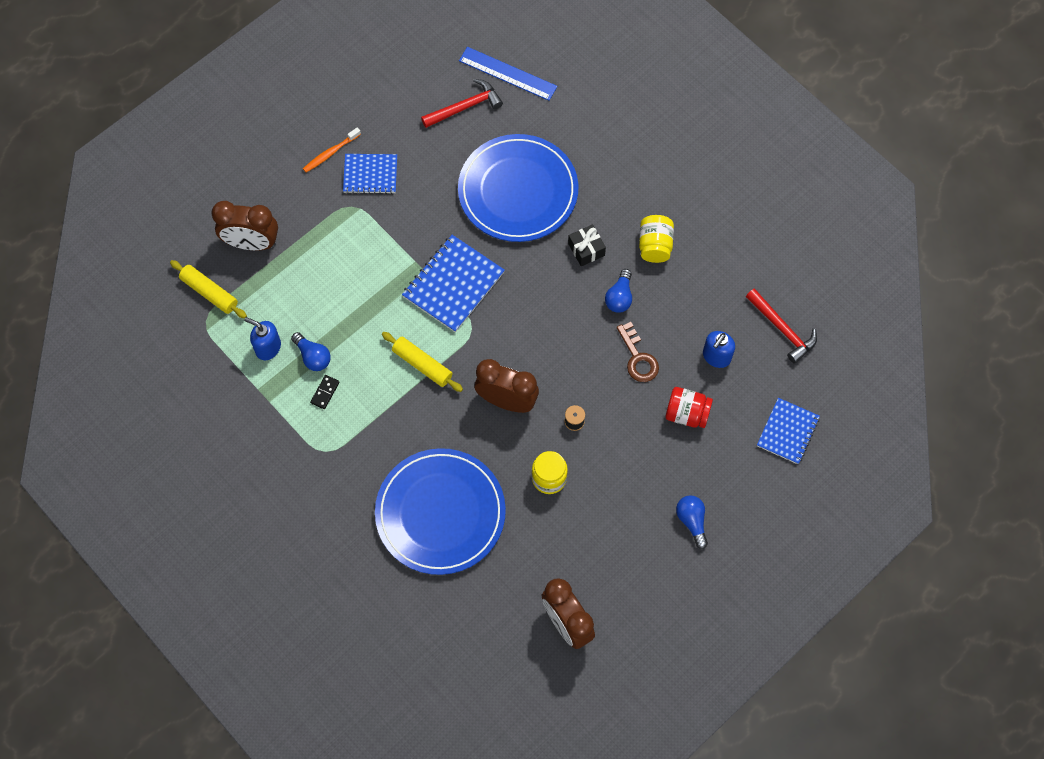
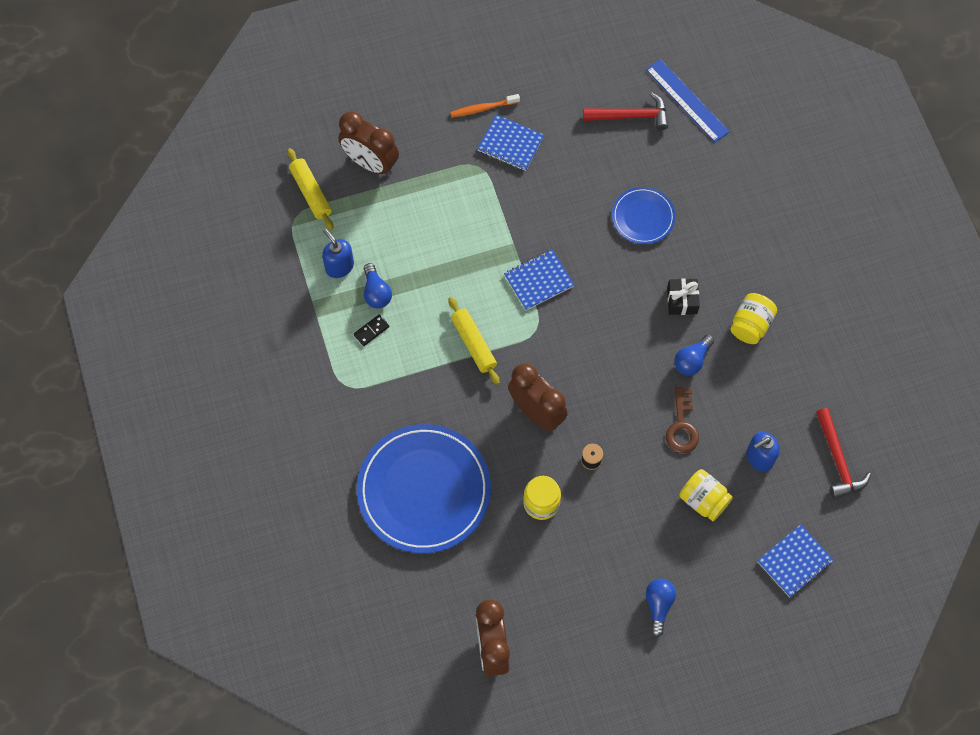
camera: 25 degrees right, 0 degrees up
blue notebook [402,235,505,332] -> blue notebook [504,249,574,310], size x0.65
blue plate [458,134,578,242] -> blue plate [612,187,675,244], size x0.51
red jar [665,387,713,428] -> yellow jar [679,469,733,521]

